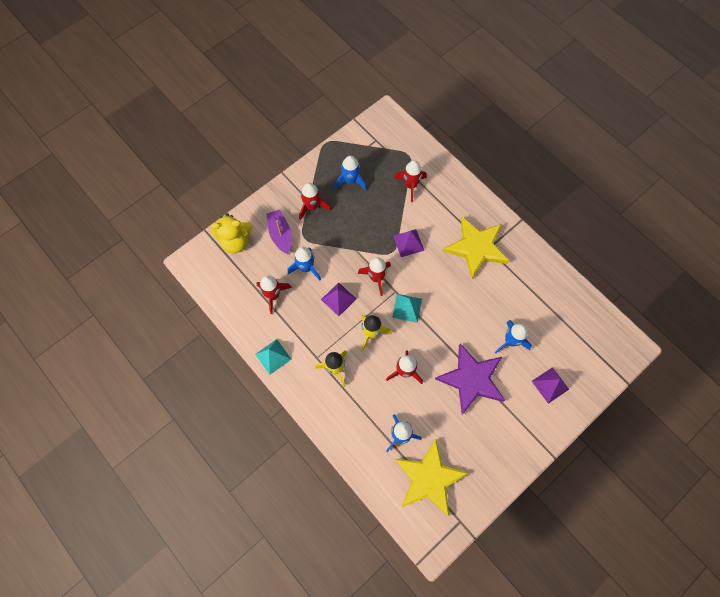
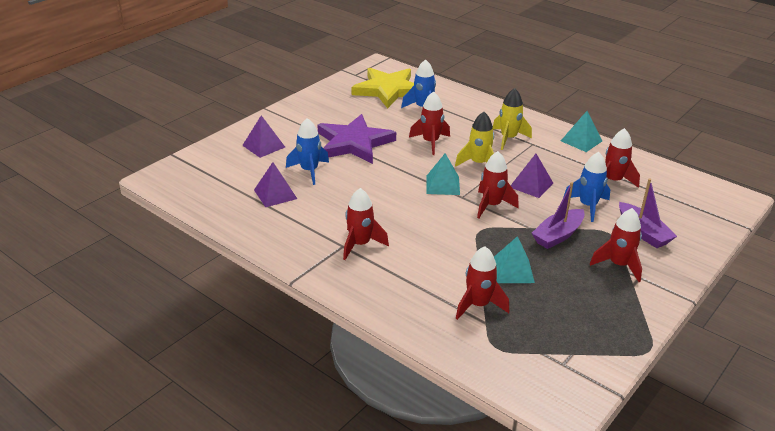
camera: 170 degrees right, 35 degrees down
yellow teddy bear [211,213,253,253] -> none
blue rocket [334,156,367,190] -> none
purple pyramid [393,229,424,257] -> purple pyramid moved to [254,162,297,207]
yellow star [443,217,509,279] -> red rocket [343,188,389,260]
none -> turquoise pyramid [494,236,535,283]
none -> purple boat [532,182,585,249]

